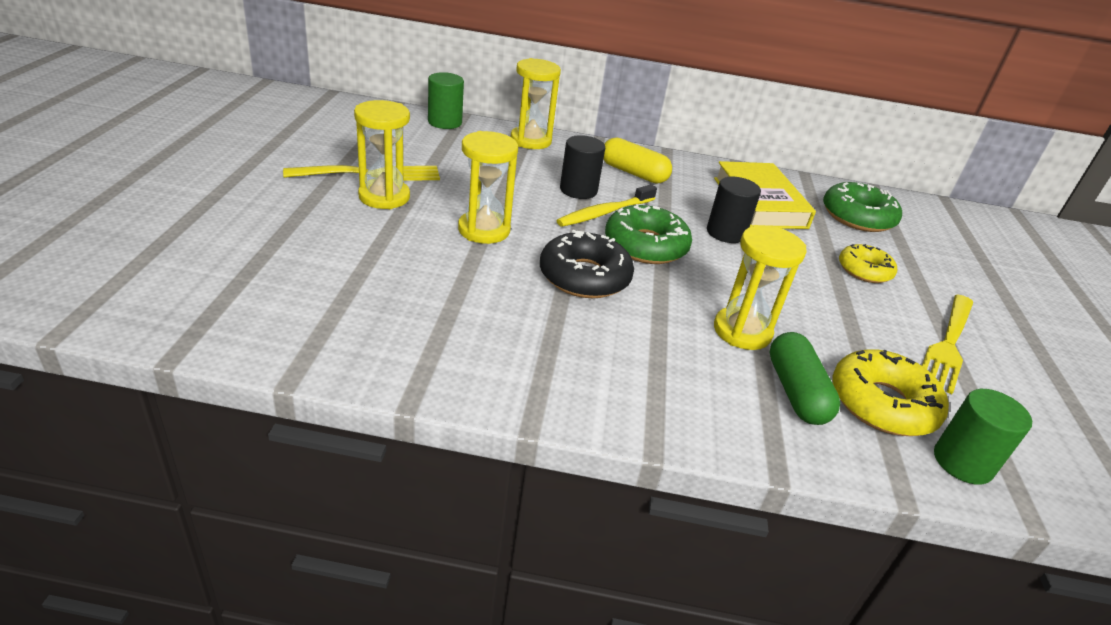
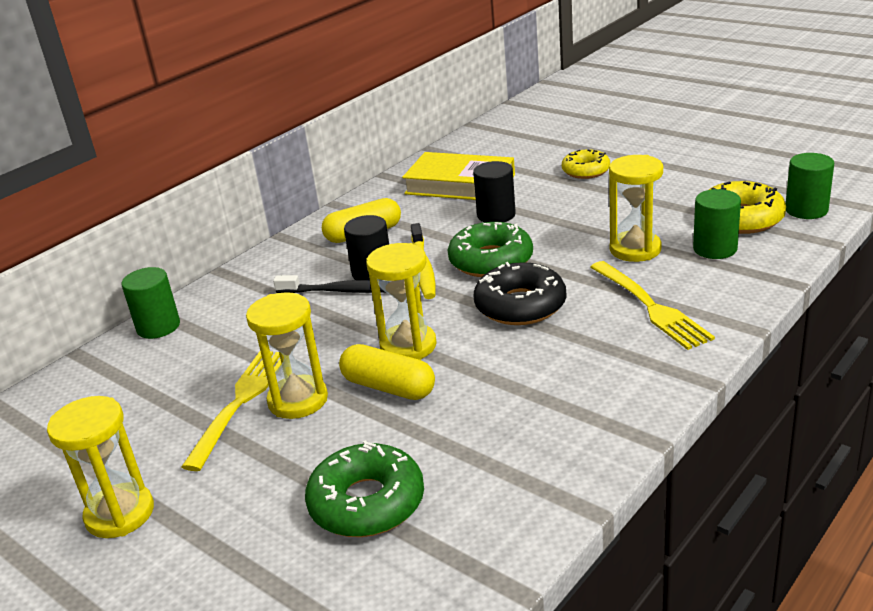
camera: 50 degrees left, 5 degrees down
yellow hourglass [511,58,561,149] -> yellow hourglass moved to [47,396,154,538]
green capsule [770,332,840,425] -> green cylinder [693,189,741,259]
green donut [823,182,902,232] -> green donut moved to [305,440,424,537]
yellow fork [922,294,973,394] -> yellow fork moved to [590,261,715,350]
none -> black toothbrush [273,275,385,293]
none -> yellow capsule [339,344,435,400]

